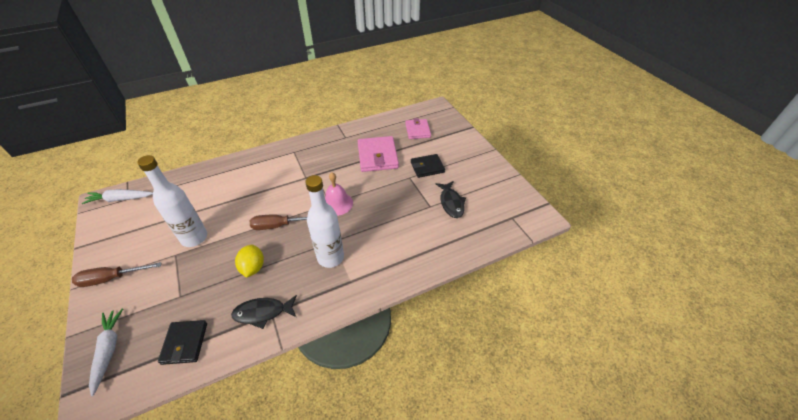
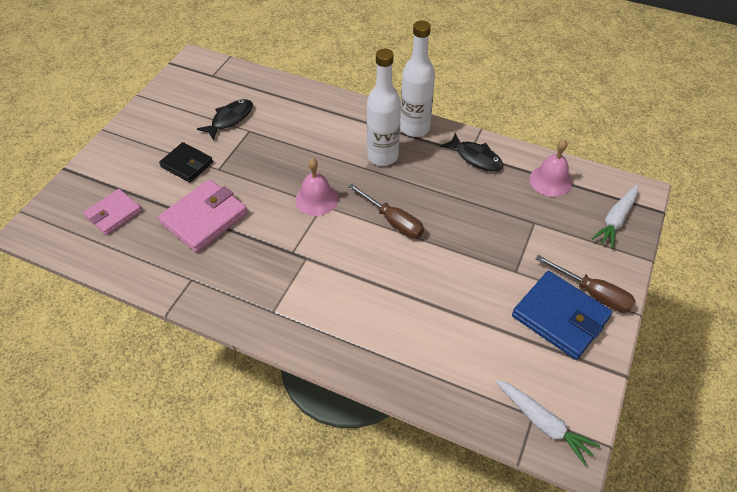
camera: 130 degrees left, 5 degrees up
white bottle [137,155,207,247] -> white bottle moved to [400,20,435,137]
black wallet [158,320,207,365] -> pink bell [529,139,572,197]
yellow lemon [235,245,264,278] -> none
none -> blue wallet [512,271,612,360]

